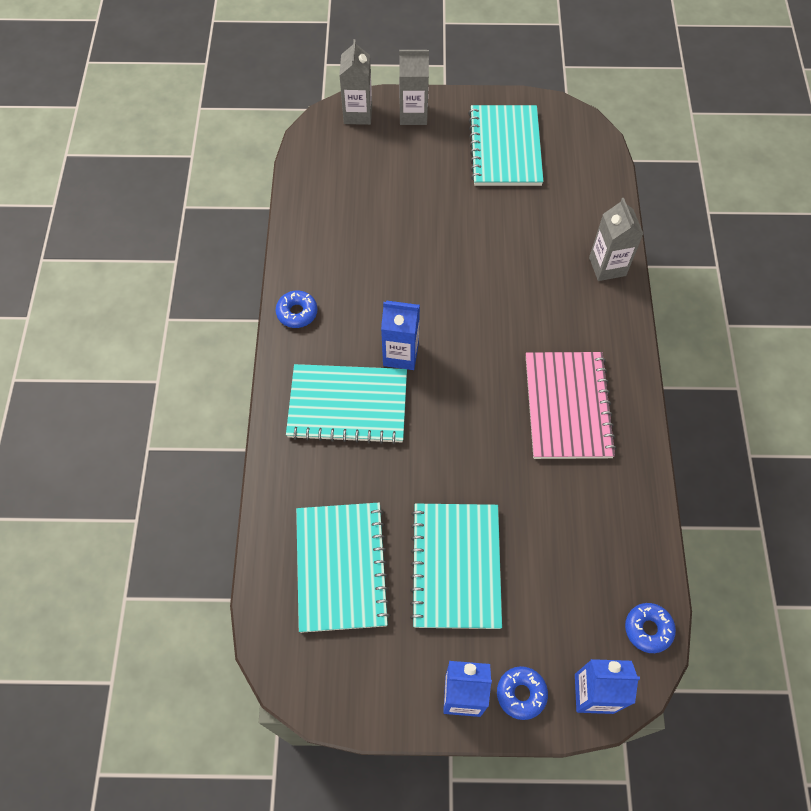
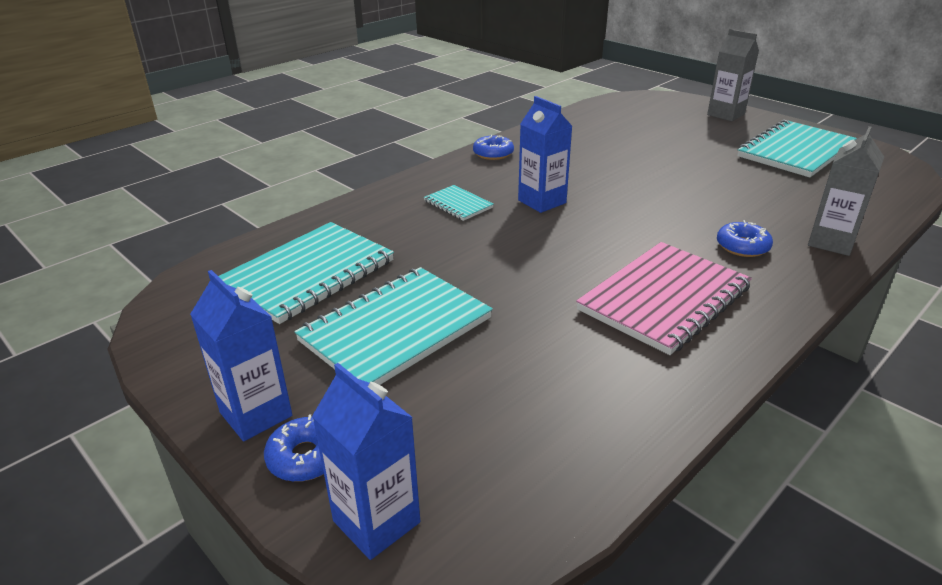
camera: 45 degrees right, 30 degrees down
turquoise notebook [286,364,407,444] -> turquoise notebook [424,185,494,221], size x0.48
grey carton [339,39,372,125] -> none
blue donut [625,603,676,653] -> blue donut moved to [717,220,773,257]

